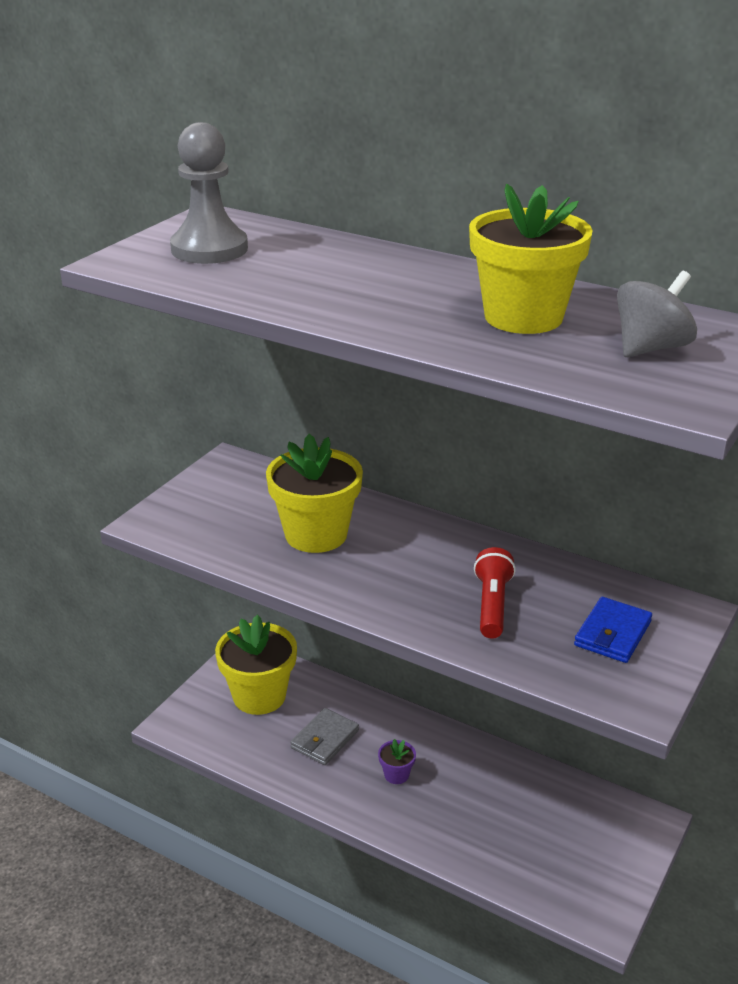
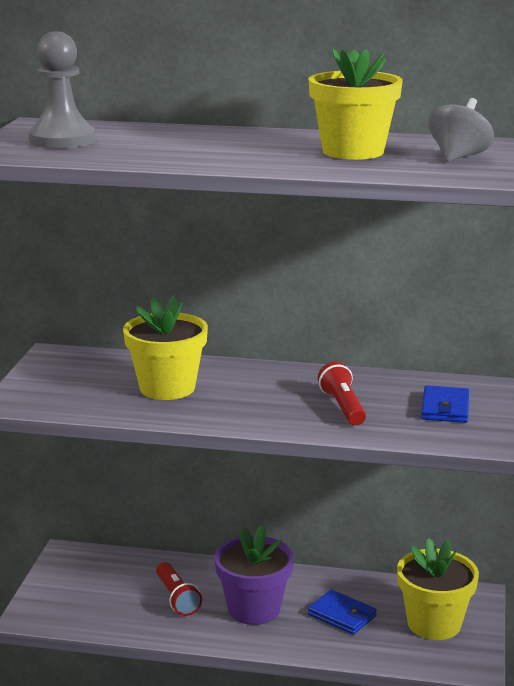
camera: 20 degrees left, 10 degrees down
yellow flower pot [215,615,297,715] -> yellow flower pot moved to [397,538,479,640]
grey wallet [290,708,359,765] -> red flashlight [156,562,202,616]
purple flower pot [378,739,416,784] -> purple flower pot [214,525,294,625], size x2.29
none -> blue wallet [308,590,377,635]

